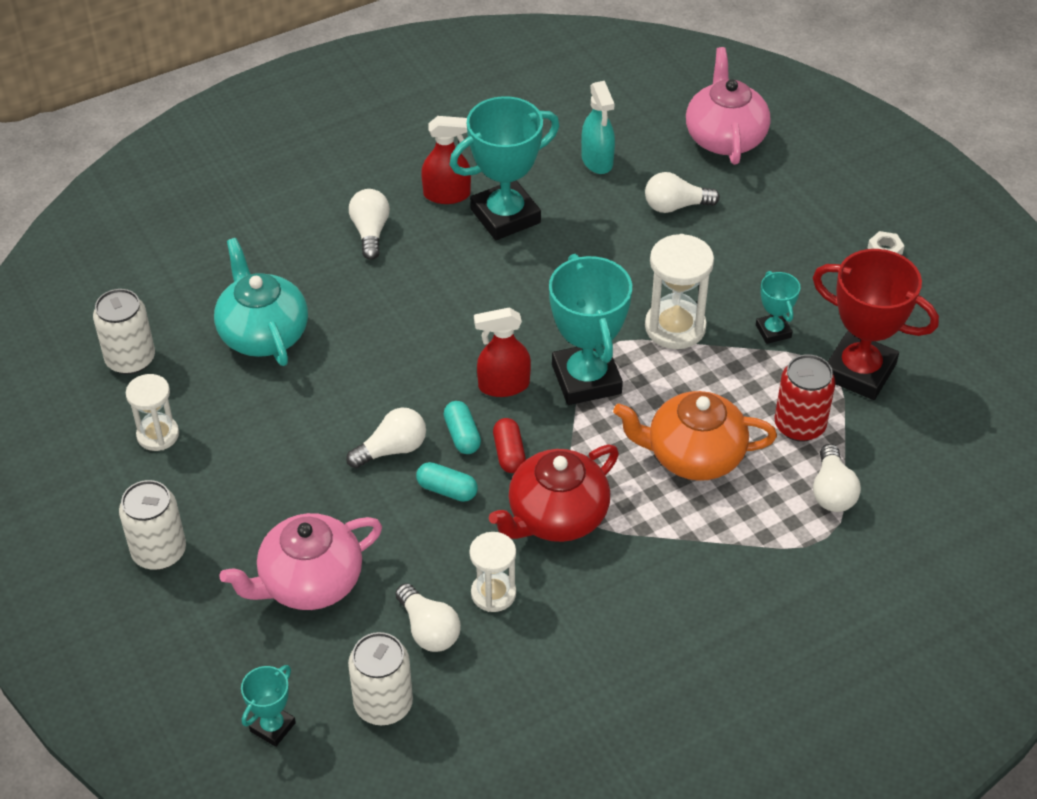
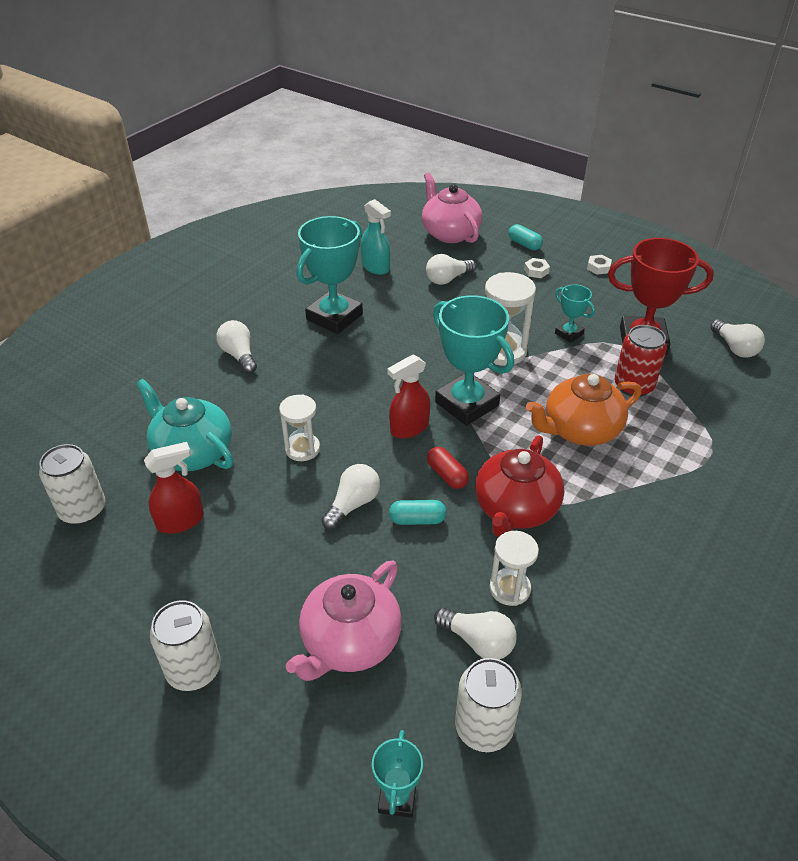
camera: 25 degrees left, 5 degrees down
white hourglass [126,374,179,451] -> white hourglass moved to [279,395,320,461]
red spray bottle [421,116,471,204] -> red spray bottle moved to [144,442,204,534]
turquoise capsule [444,401,481,454] -> turquoise capsule moved to [508,224,543,250]
white light bulb [813,444,861,512] -> white light bulb moved to [710,319,765,358]
none -> white nut [524,258,550,278]

